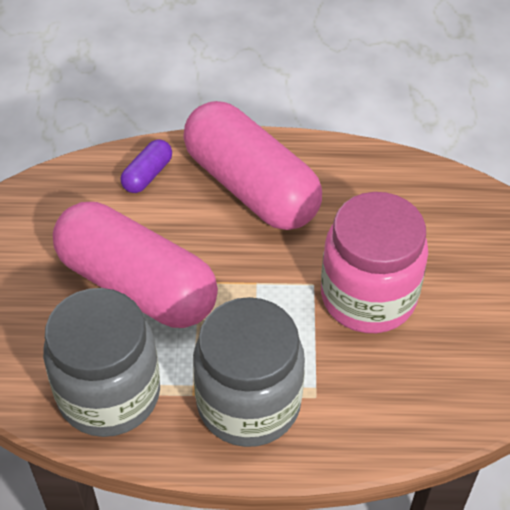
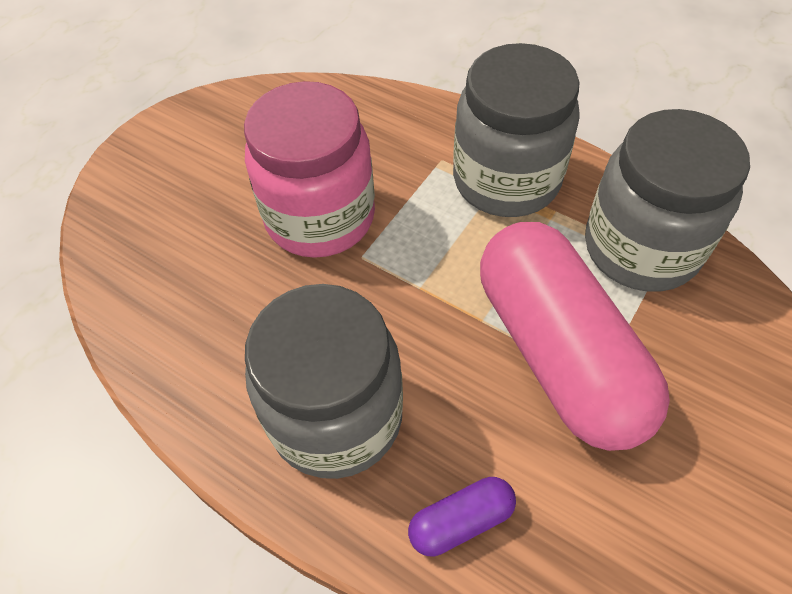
camera: 145 degrees left, 5 degrees up
pink capsule [183,101,322,230] -> grey jar [245,284,403,479]

